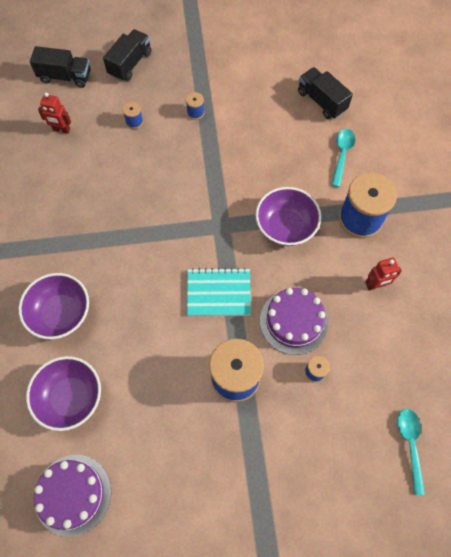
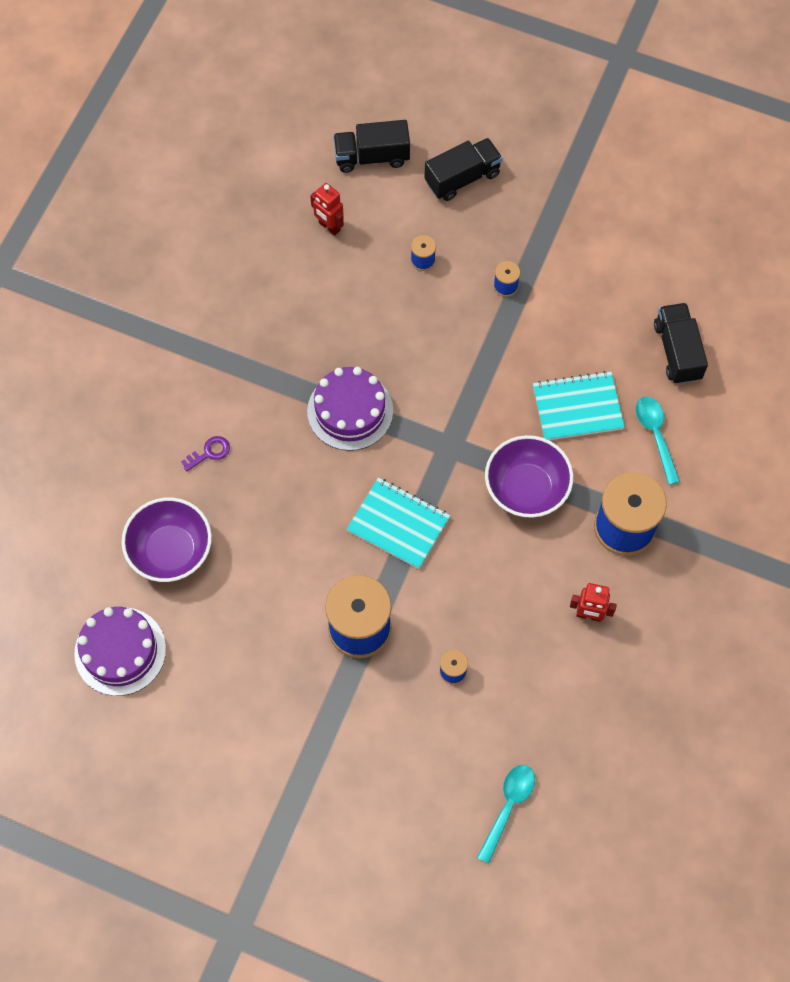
camera: 30 degrees right, 0 degrees up
purple bowl [19,273,89,339] -> purple key [181,436,230,471]
black truck [30,46,91,88] -> black truck turned 135 degrees clockwise [333,120,410,173]
purple cake [260,288,328,355] -> purple cake moved to [307,367,393,451]
turquoise spoon [332,129,355,187] -> turquoise spoon turned 60 degrees counterclockwise [636,397,680,485]
none -> turquoise notebook [533,371,625,440]

